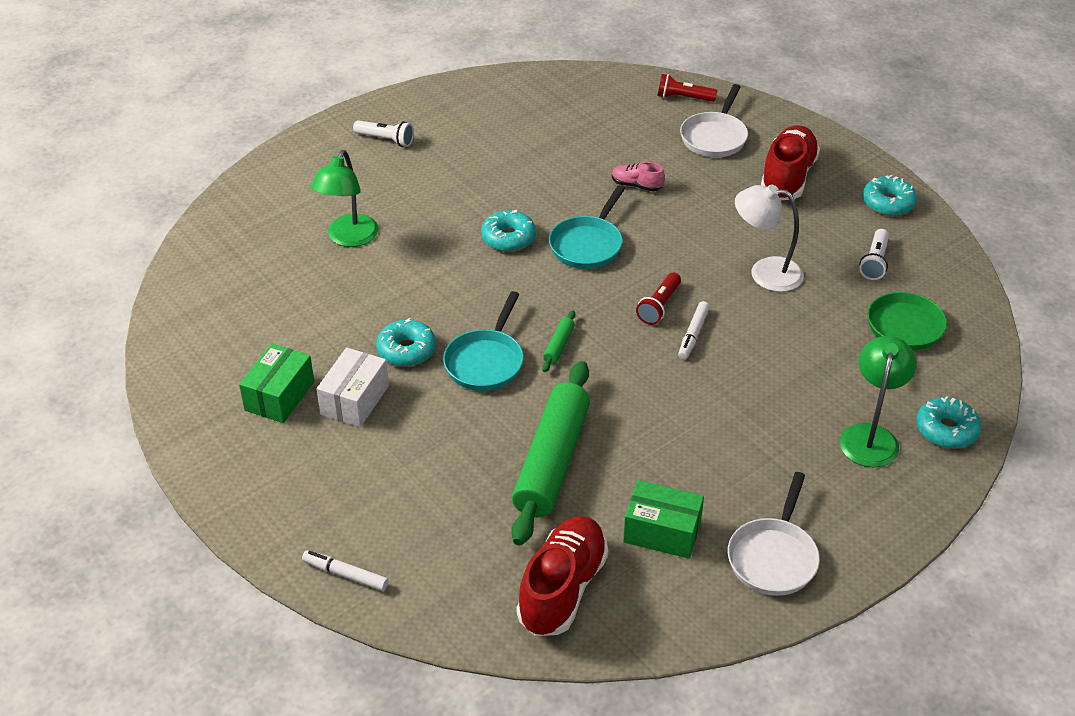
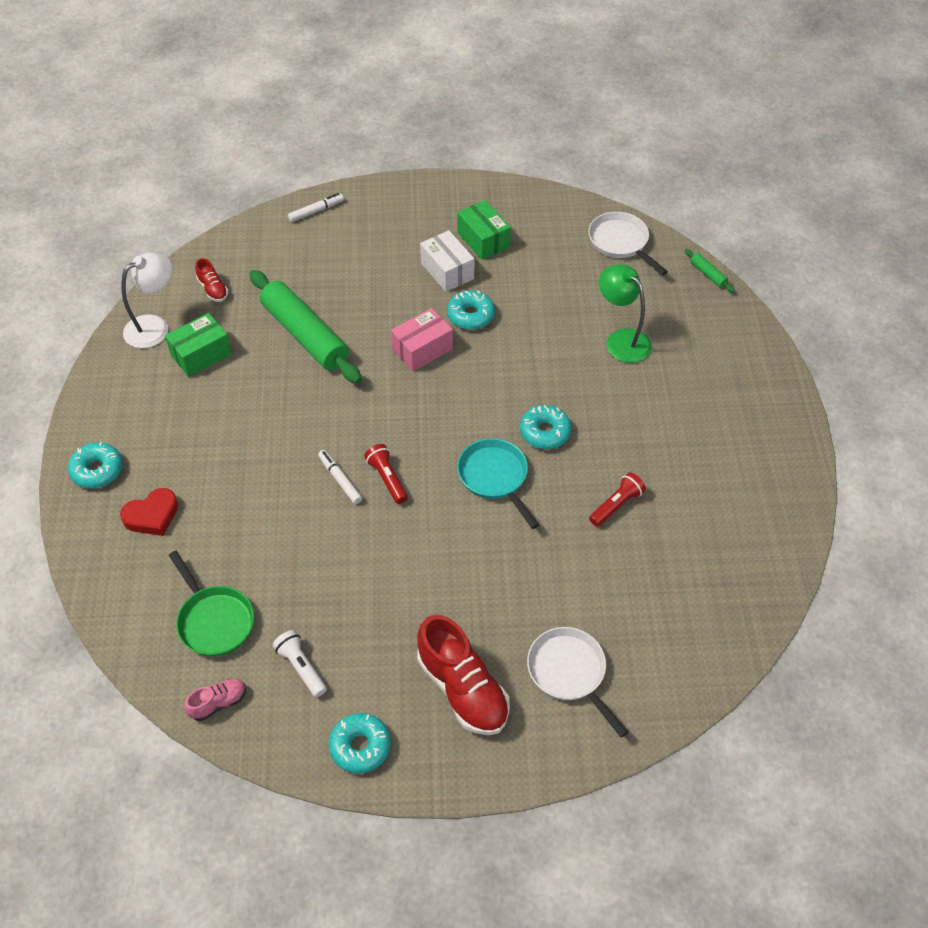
camera: 125 degrees right, 10 degrees up
white flashlight [353,120,414,147] -> none
turquoise pan [443,291,524,391] -> pink box [391,308,453,371]
red shoe [517,516,608,636] -> red shoe [195,258,228,302], size x0.49
green rolling pin [542,310,575,372] -> green rolling pin moved to [684,249,735,293]
pink shoe [612,162,665,191] -> pink shoe moved to [184,679,246,721]
red flashlight [658,74,717,102] -> red flashlight moved to [589,472,646,527]
white pan [728,472,820,596] -> white pan moved to [588,212,668,275]
white lamp [735,184,804,292] -> white lamp moved to [121,252,172,348]
green lamp [840,336,917,467] -> red heart [120,488,179,536]
turquoise donut [916,396,981,449] -> turquoise donut moved to [68,442,123,488]

